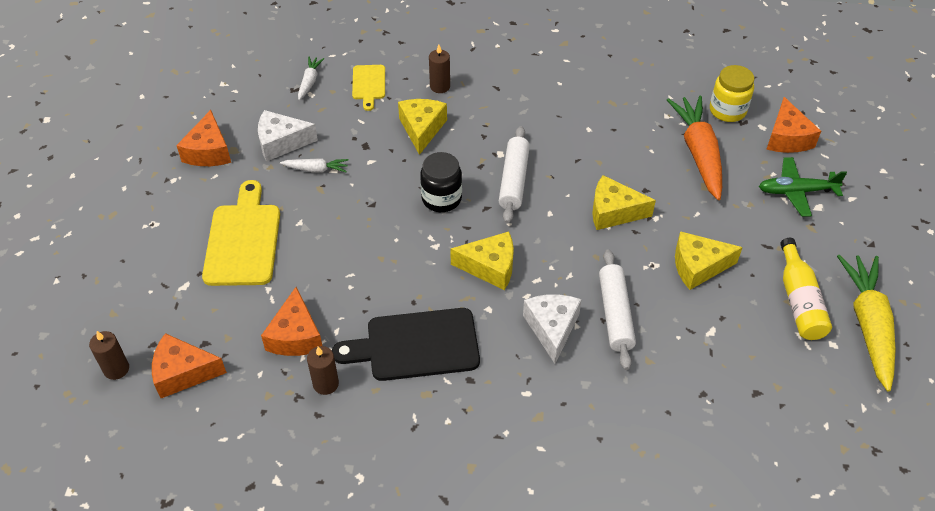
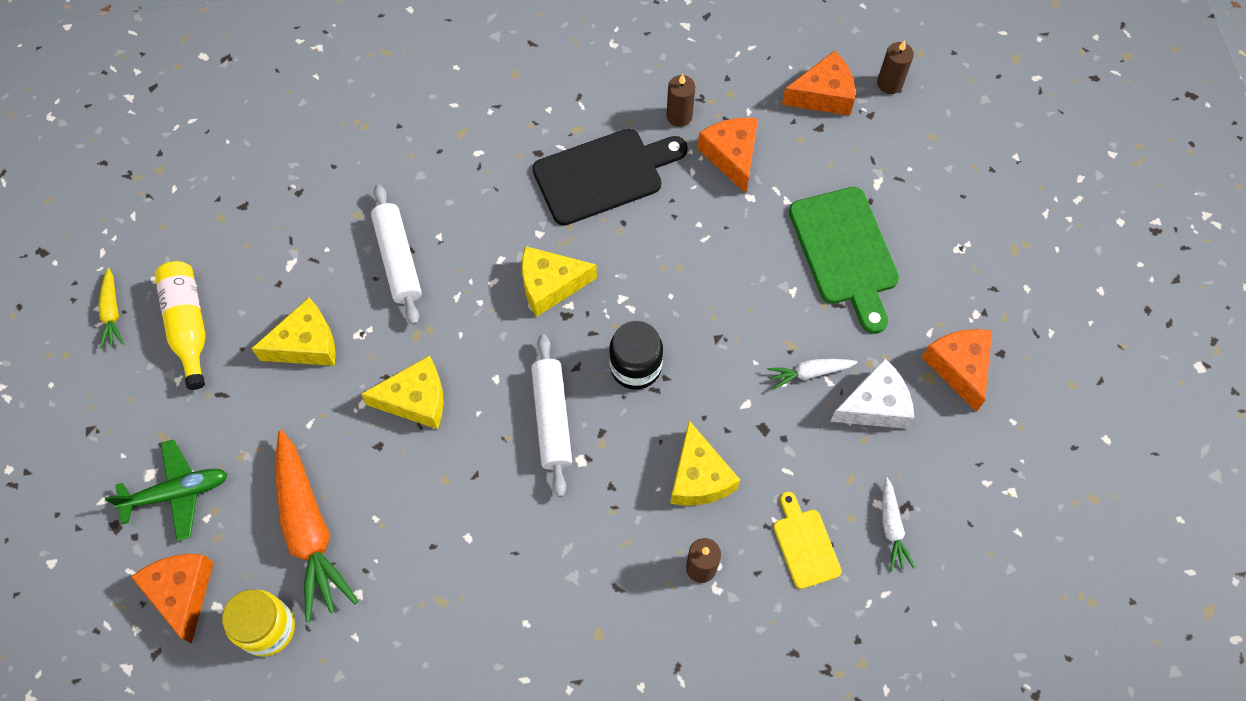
camera: 165 degrees right, 15 degrees up
yellow cutting board [202,180,280,286] -> green cutting board [789,187,899,334]
white cheese [523,294,582,364] -> none
yellow carrot [837,255,895,391] -> yellow carrot [99,268,124,349], size x0.48

